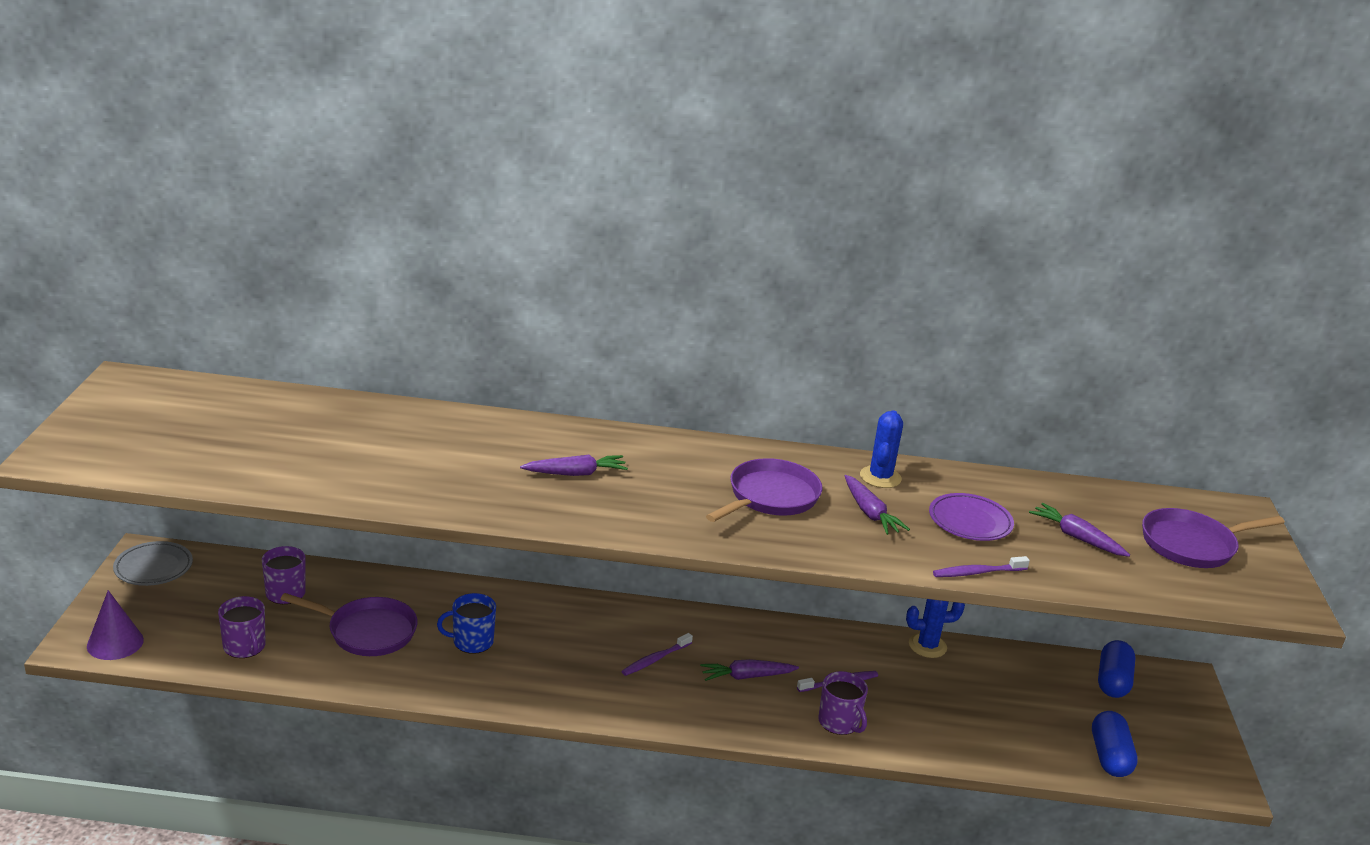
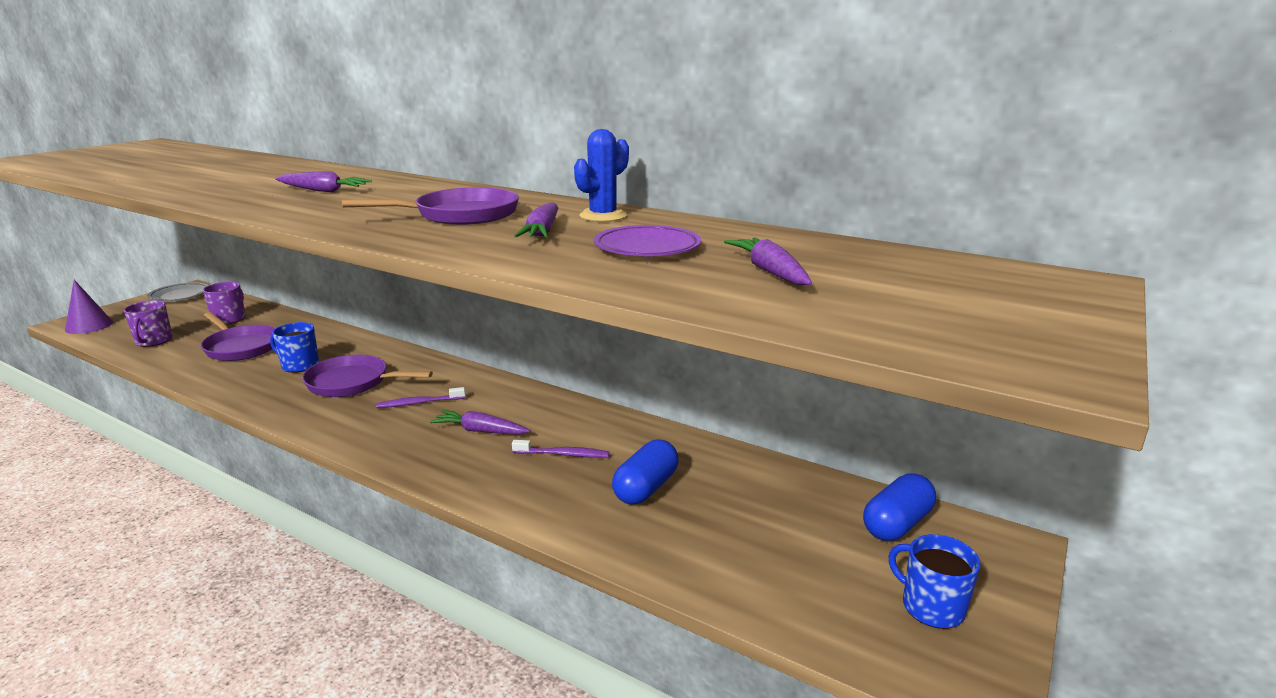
camera: 30 degrees right, 5 degrees down
purple mug [818,671,868,735] -> none
blue cactus [906,599,965,658] -> none
purple toothbrush [933,556,1030,577] -> none
blue capsule [1092,711,1138,777] -> blue capsule moved to [612,439,679,505]
purple pan [1142,508,1285,568] -> purple pan moved to [302,354,433,397]
none -> blue mug [888,534,981,629]

